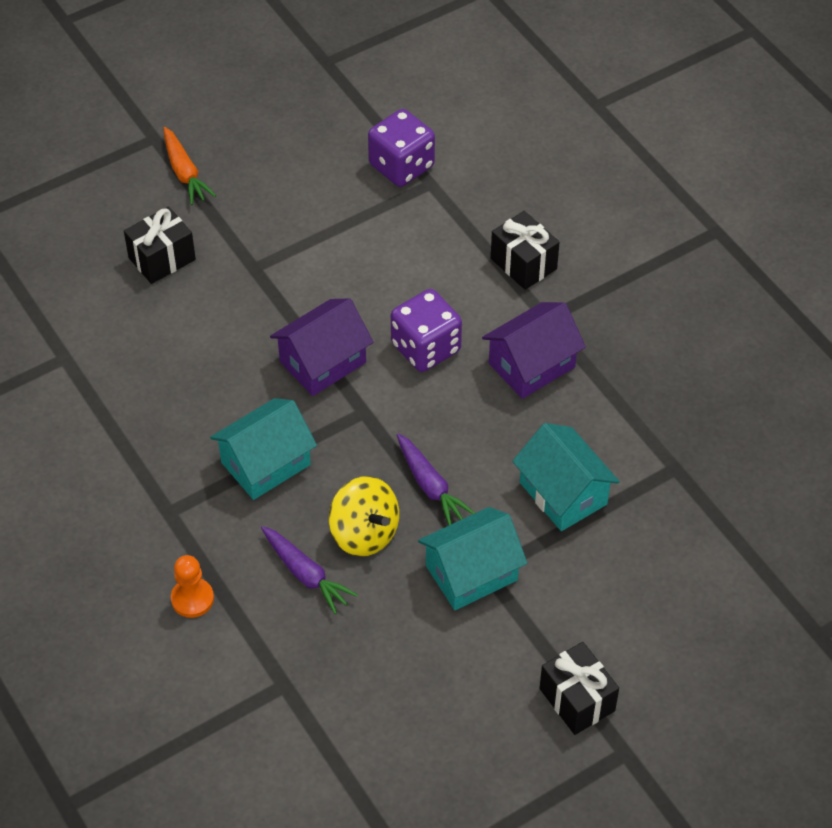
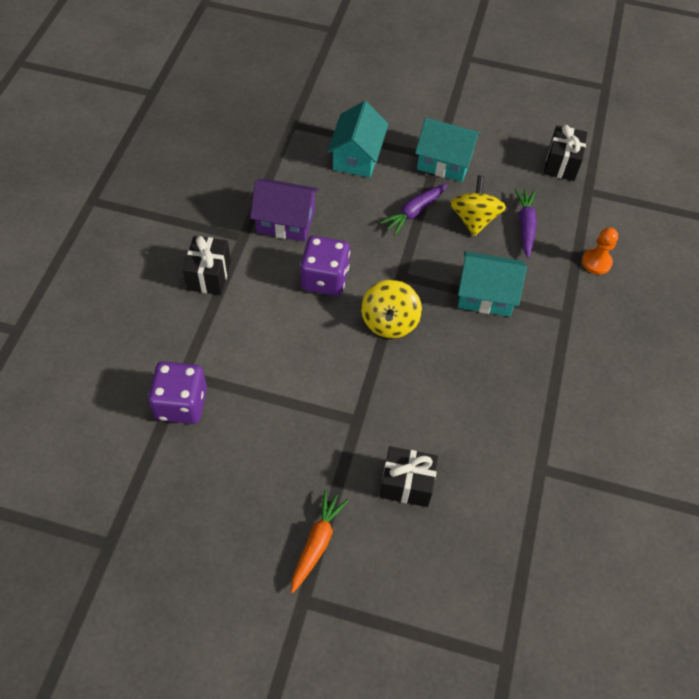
camera: 135 degrees left, 5 degrees up
purple house [270,298,373,396] -> yellow spinning top [361,280,422,338]
purple carrot [397,433,475,525] -> purple carrot turned 150 degrees counterclockwise [380,183,447,235]
black gift [539,642,619,735] -> black gift moved to [544,125,588,181]

